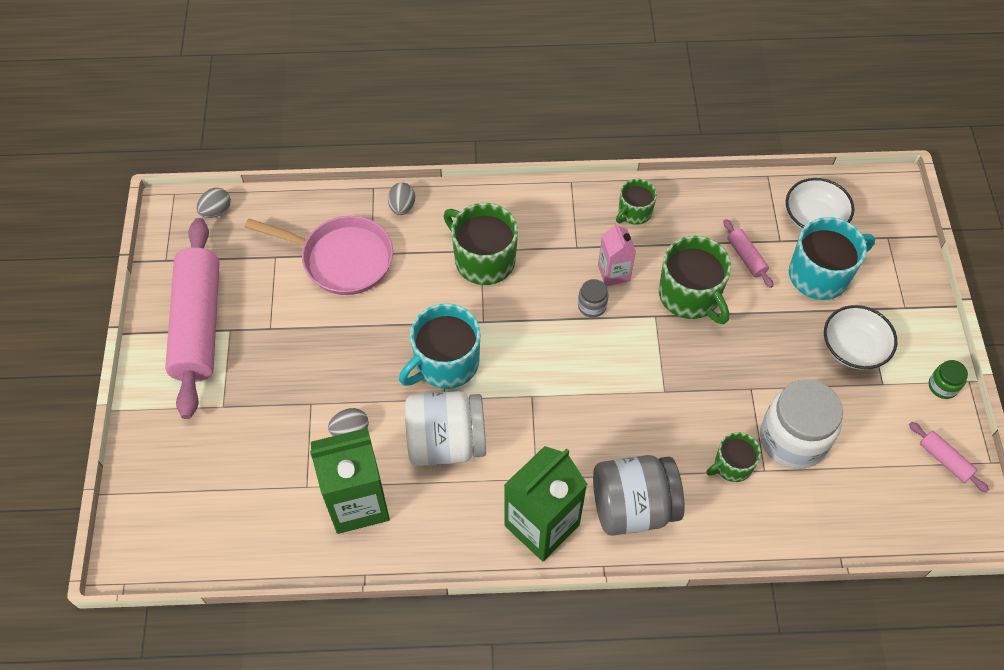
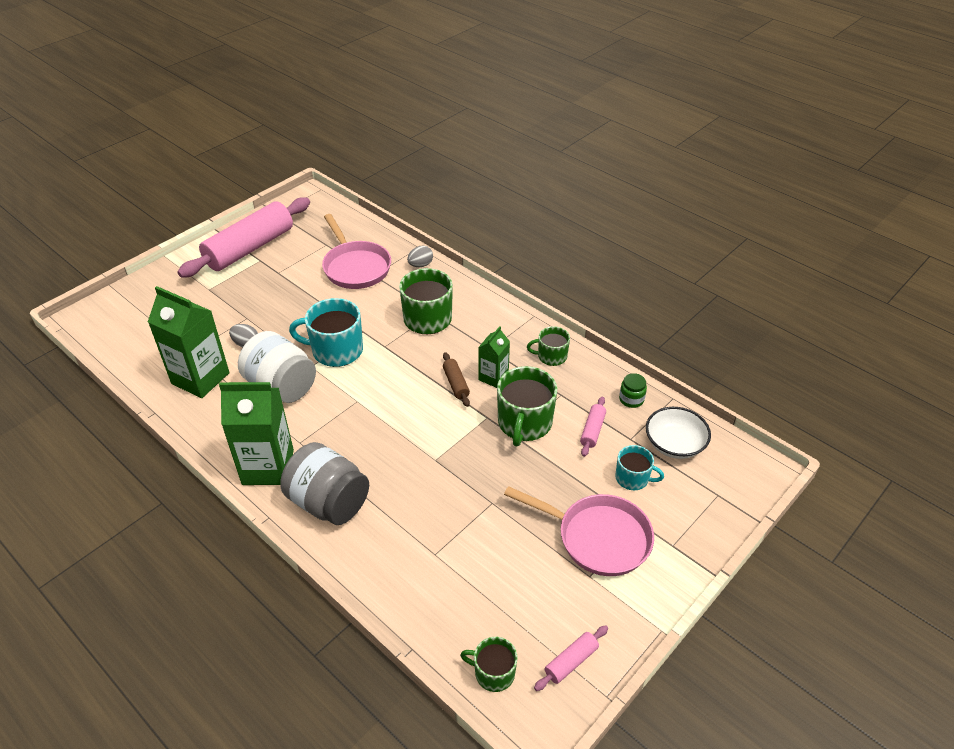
camera: 45 degrees right, 15 degrees down
grey egg [196,188,231,218] -> none
grey jar [578,279,608,318] -> brown rolling pin [443,352,470,407]
pink carton [598,222,636,286] -> green carton [478,326,510,388]
green mug [707,432,761,482] -> green mug moved to [460,637,518,692]
white jar [760,379,843,469] -> none
turquoise mug [789,217,875,300] -> turquoise mug [615,445,664,490], size x0.57
white bowl [824,305,897,370] -> pink pan [504,486,654,576]
pink rolling pin [909,422,989,493] -> pink rolling pin turned 45 degrees clockwise [534,625,608,691]
green jar [929,360,968,399] -> green jar moved to [619,373,647,408]

